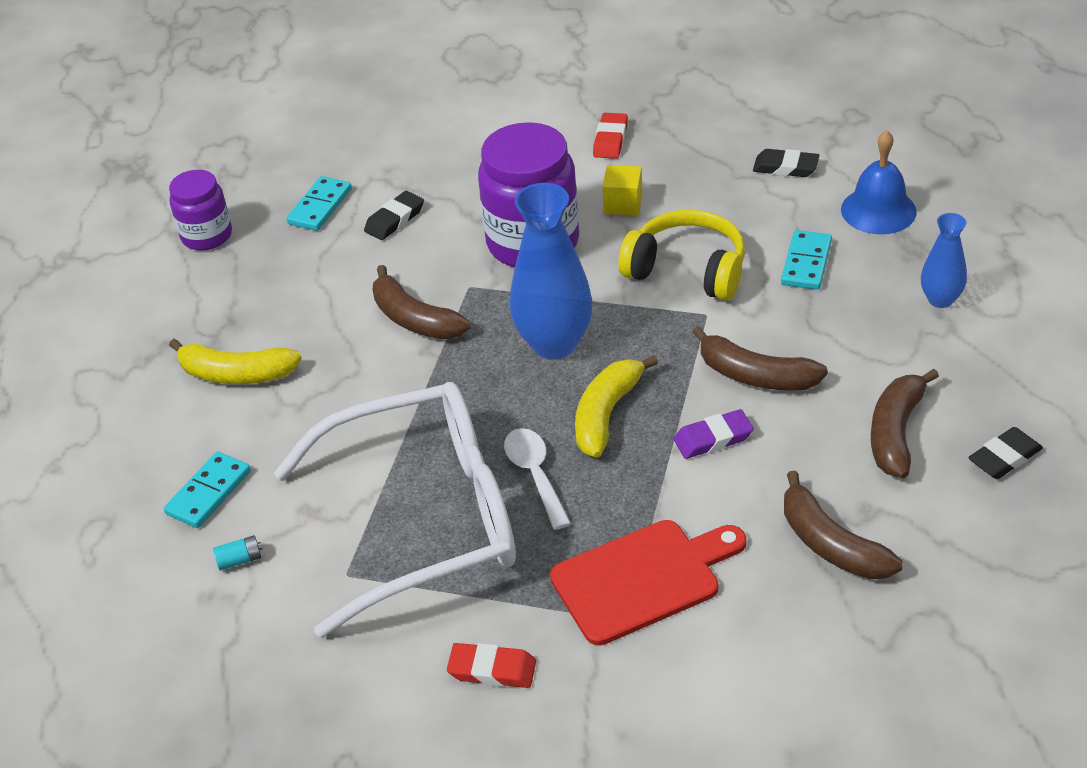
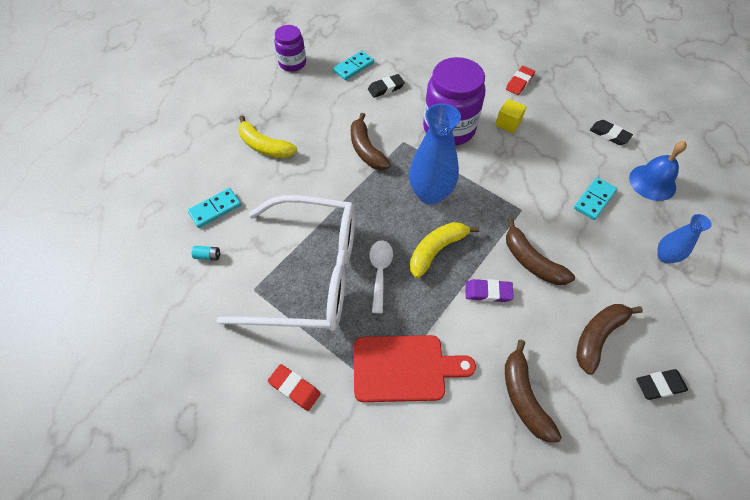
camera: 20 degrees right, 15 degrees up
yellow headphones [618,210,745,300] -> none

